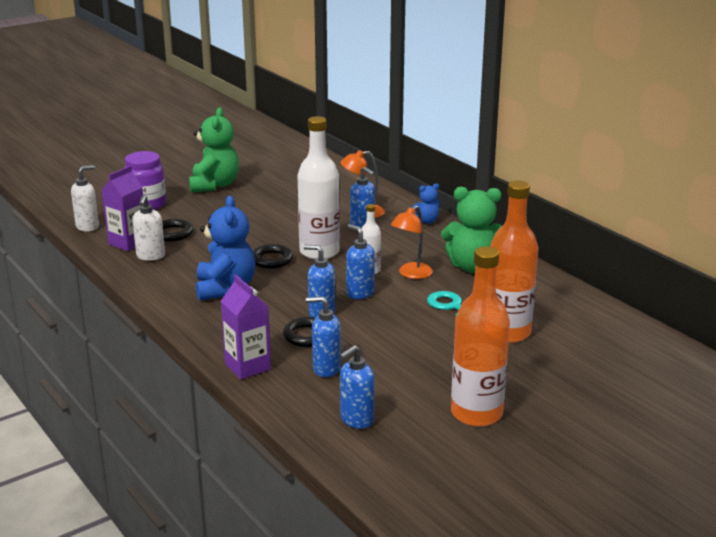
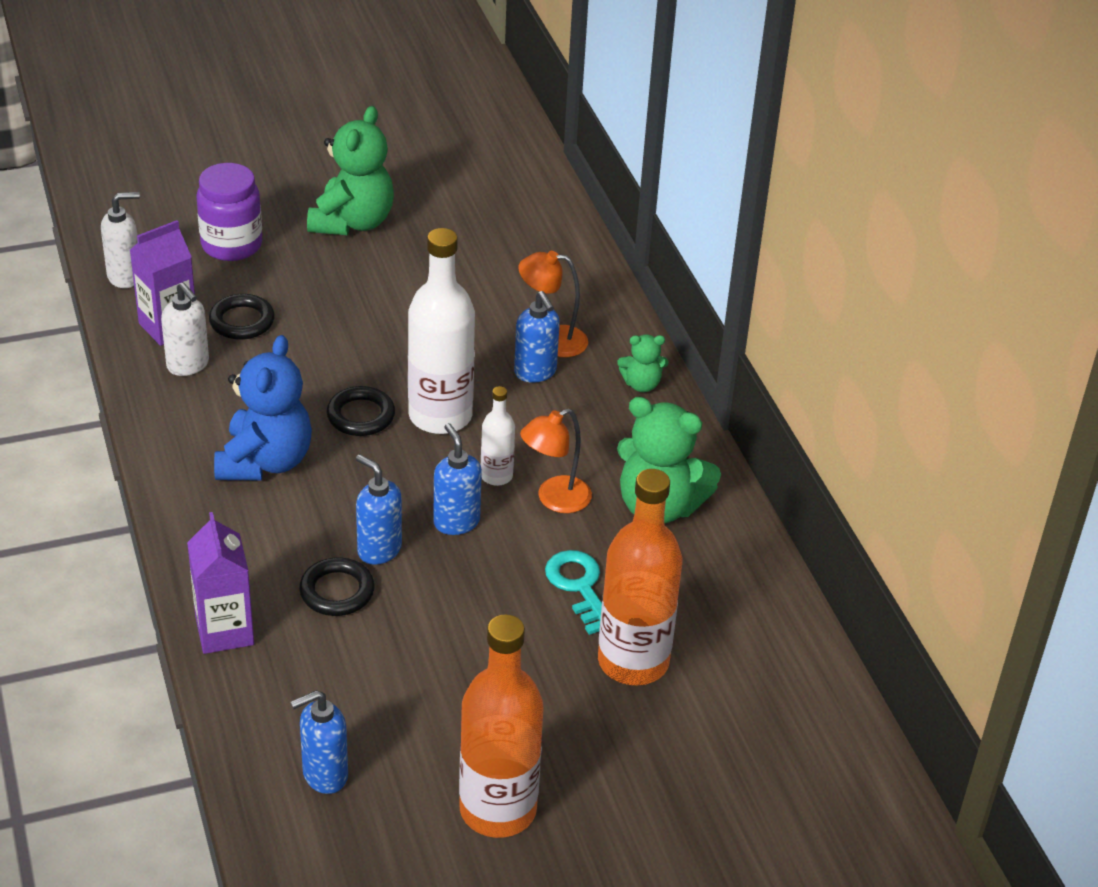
camera: 15 degrees right, 15 degrees up
white soap dispenser [132,194,165,261] -> white soap dispenser turned 60 degrees counterclockwise [161,282,209,376]
blue soap dispenser [306,296,341,377] -> none
blue teddy bear [411,183,440,224] -> green teddy bear [617,334,668,392]

